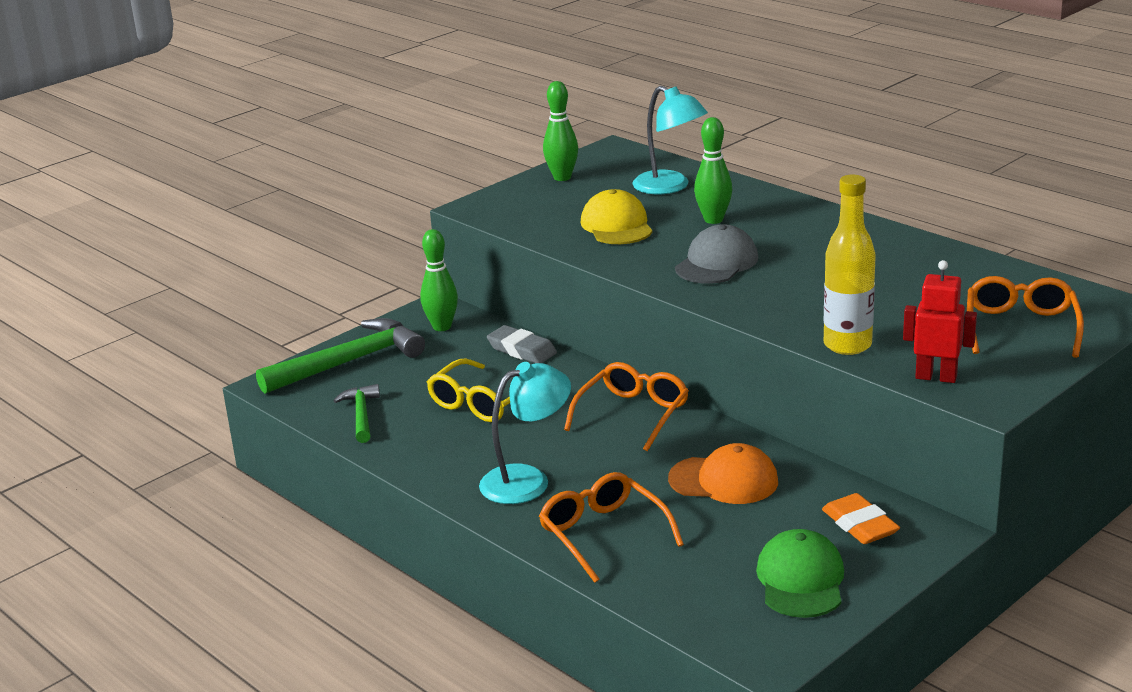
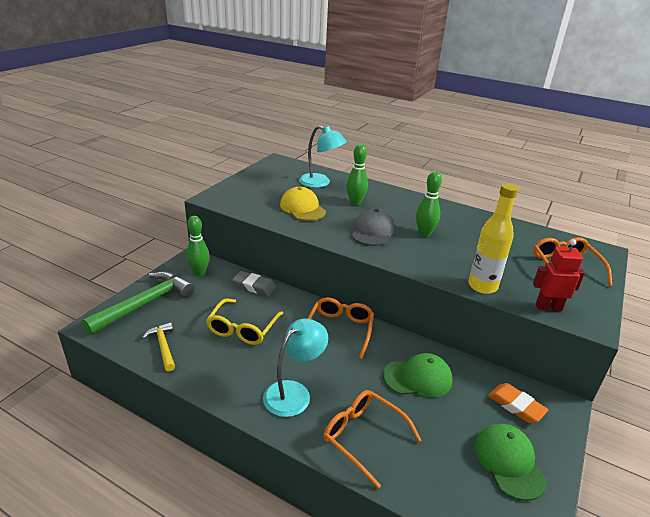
camera: 20 degrees left, 5 degrees up
green hammer [333,384,380,443] -> yellow hammer [142,322,175,372]
green bowling pin [543,81,578,181] -> green bowling pin moved to [416,171,442,237]
orange cap [668,443,778,504] -> green cap [383,353,453,397]

